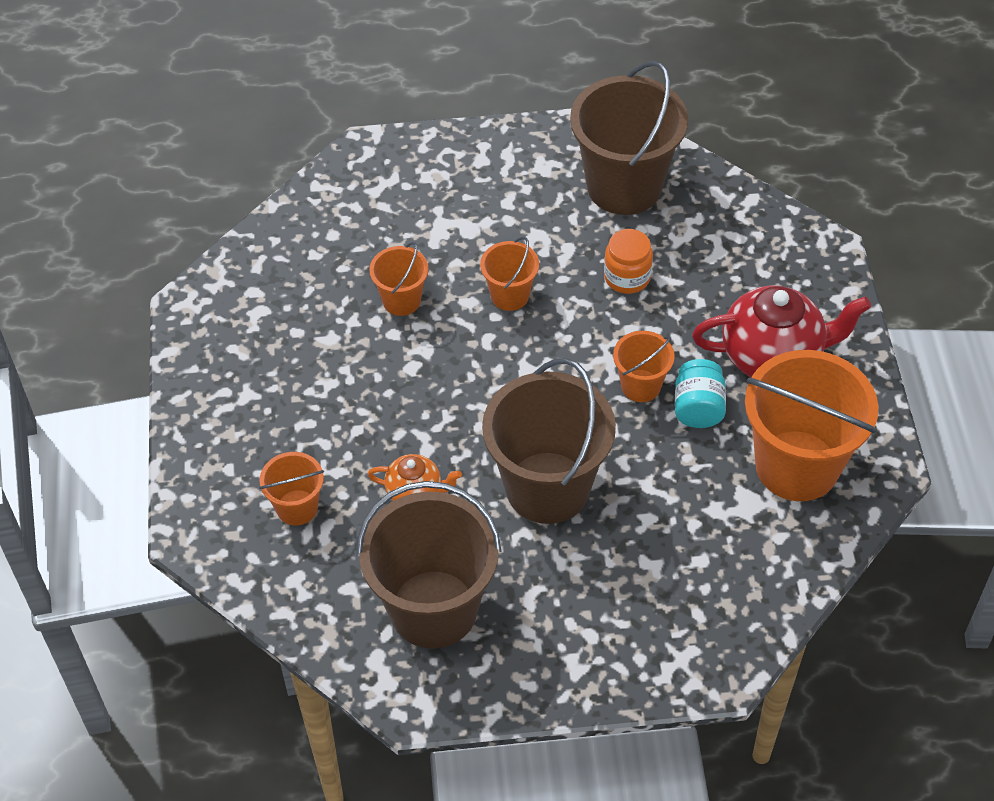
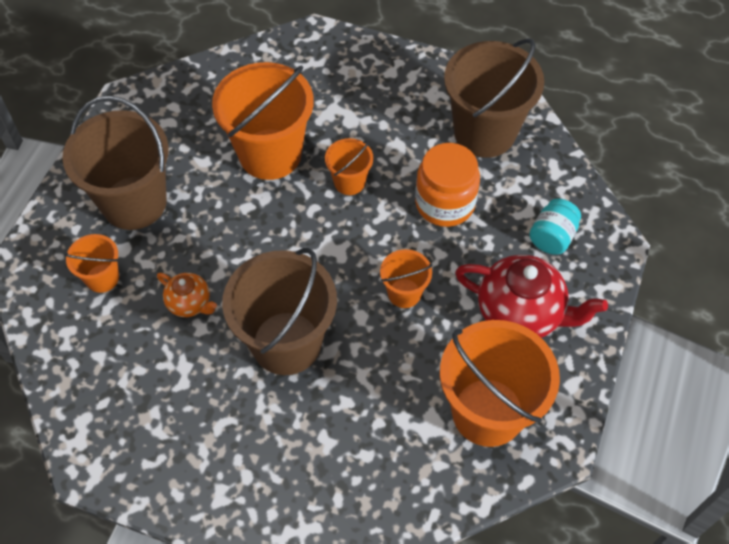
camera: 25 degrees right, 5 degrees up
brown bucket [357,481,501,649] -> brown bucket moved to [62,96,169,230]
orange bucket [369,242,429,316] -> orange bucket [212,62,314,180], size x2.04
orange jar [604,229,653,294] -> orange jar [415,143,480,227], size x1.55
turquoise jar [675,359,726,428] -> turquoise jar moved to [529,198,581,255]

